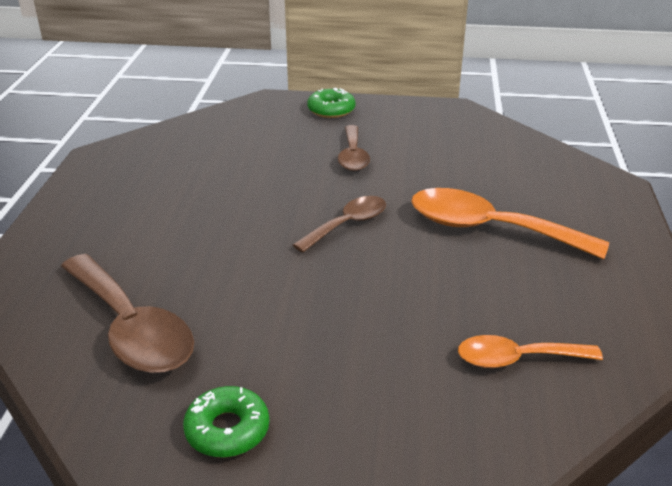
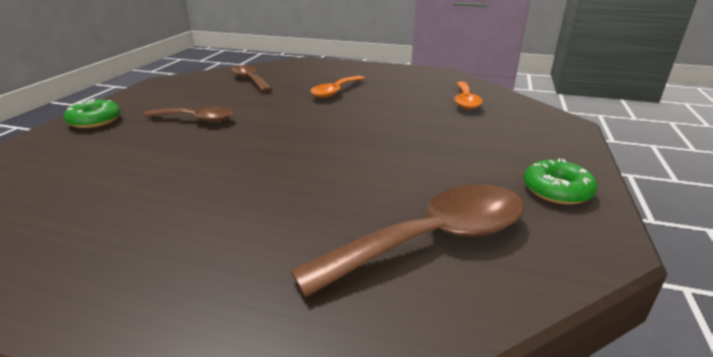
camera: 80 degrees left, 5 degrees down
brown spoon [293,196,386,252] -> brown spoon moved to [231,65,272,91]
orange spoon [411,188,609,259] -> orange spoon [310,76,365,98], size x0.59

